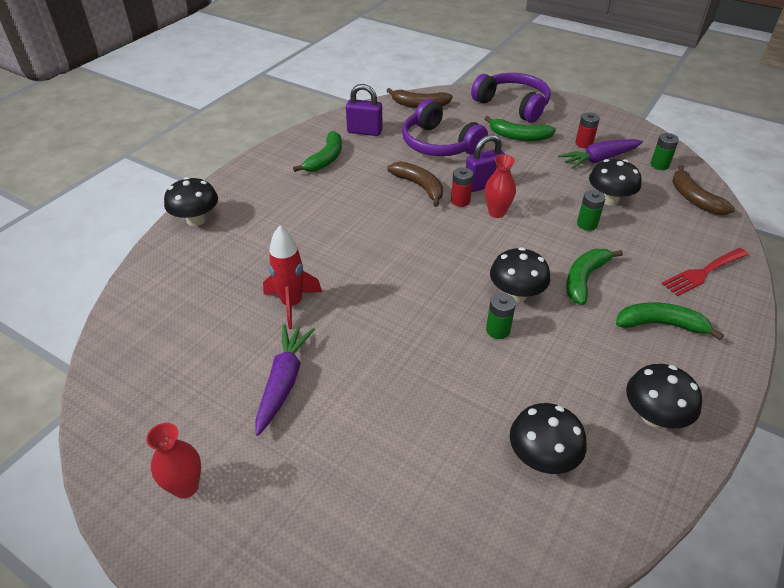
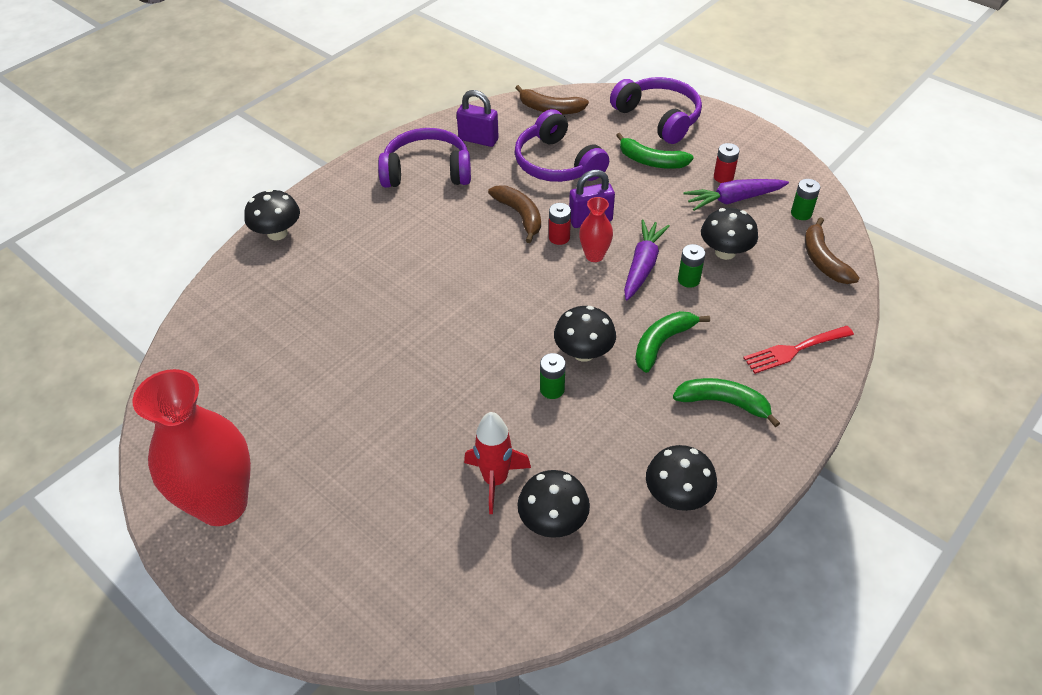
camera: 10 degrees right, 5 degrees up
red vase [146,423,201,499] -> red vase [133,369,251,526], size x2.16
purple carrot [255,324,315,436] -> purple carrot moved to [624,219,670,300]
red rocket [263,225,322,329] -> red rocket moved to [464,412,531,514]
green banana [293,131,342,172] -> purple headphones [378,128,471,188]

